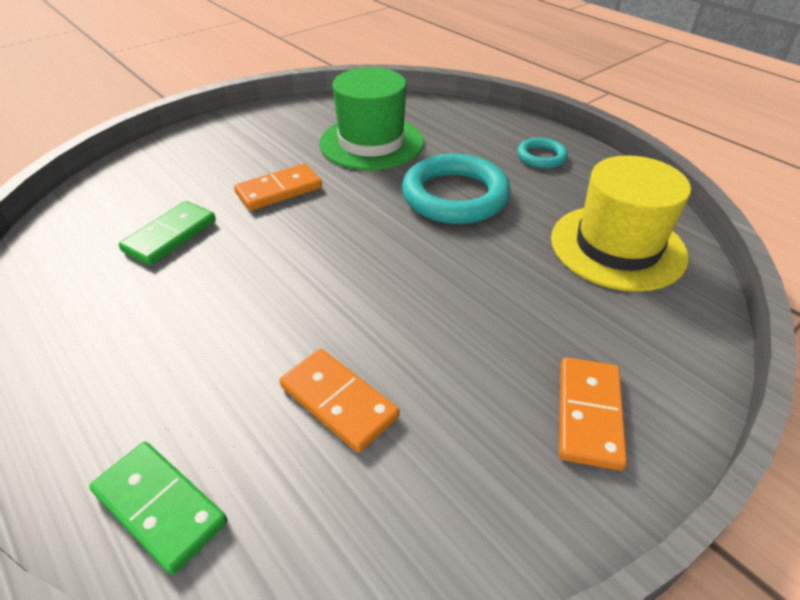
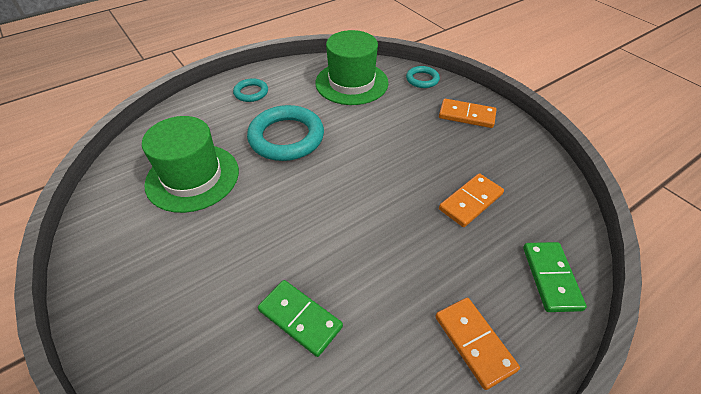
camera: 85 degrees left, 5 degrees up
green domino [89,442,228,575] -> green domino turned 45 degrees counterclockwise [523,242,587,312]
orange domino [234,163,322,211] -> orange domino moved to [435,298,520,390]
yellow hat [551,155,691,292] -> green hat [315,30,389,105]
none -> turquoise ring [406,66,440,88]

